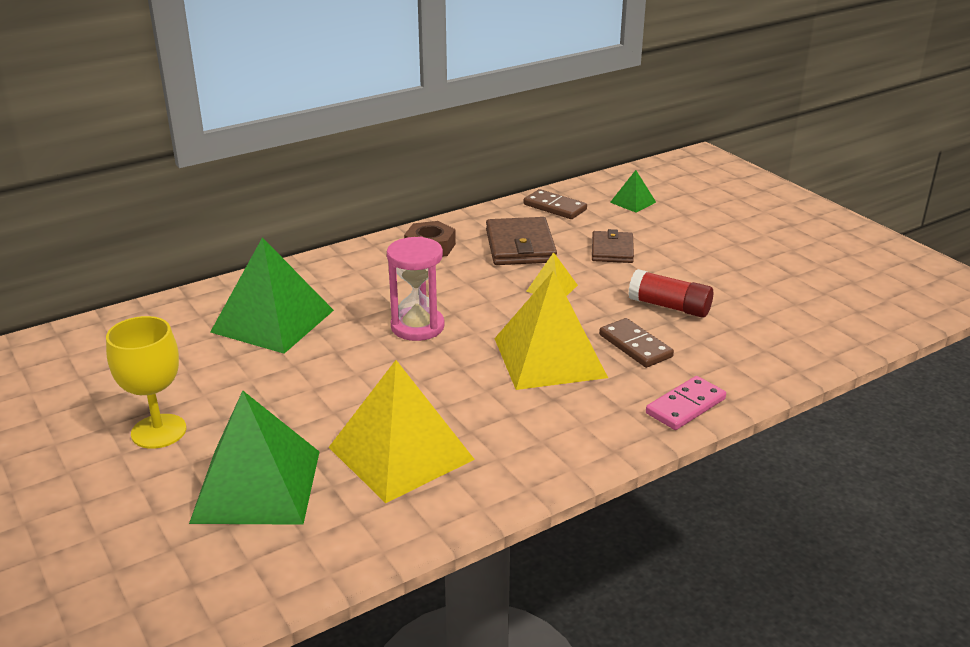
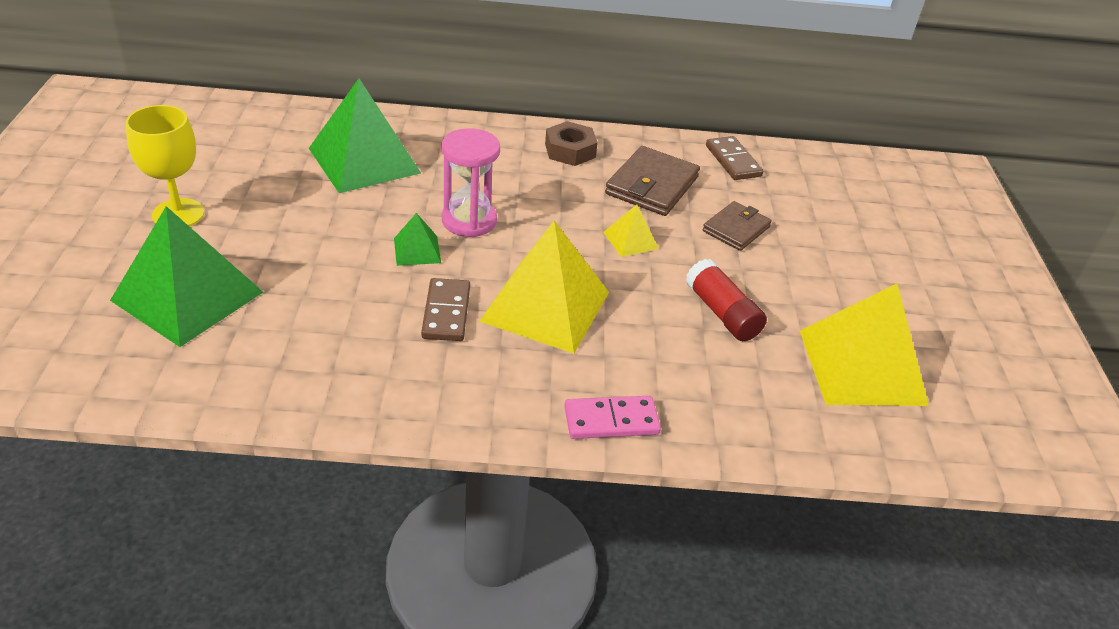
camera: 30 degrees right, 10 degrees up
yellow pyramid [329,360,475,503] -> yellow pyramid moved to [800,283,929,406]
brown domino [599,318,674,368] -> brown domino moved to [421,278,470,341]
green pyramid [610,170,656,213] -> green pyramid moved to [394,213,441,266]

